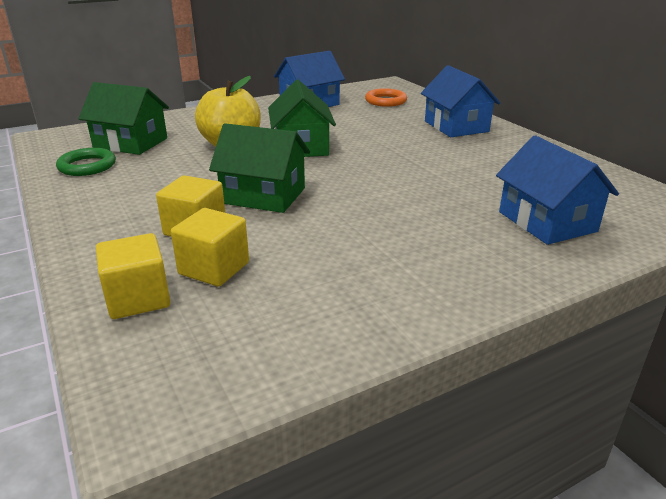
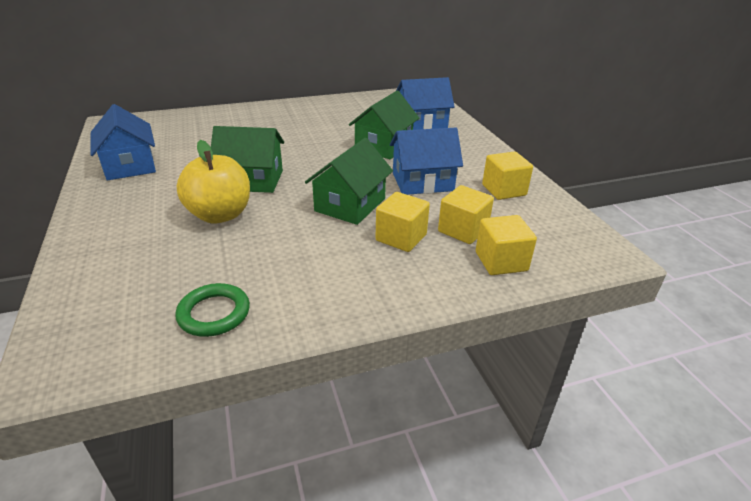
camera: 80 degrees left, 5 degrees up
green house [79,82,169,155] -> green house moved to [349,91,419,159]
orange ring [365,88,407,107] -> none
blue house [421,65,501,137] -> blue house moved to [390,128,463,195]
none -> yellow cube [482,151,533,200]

